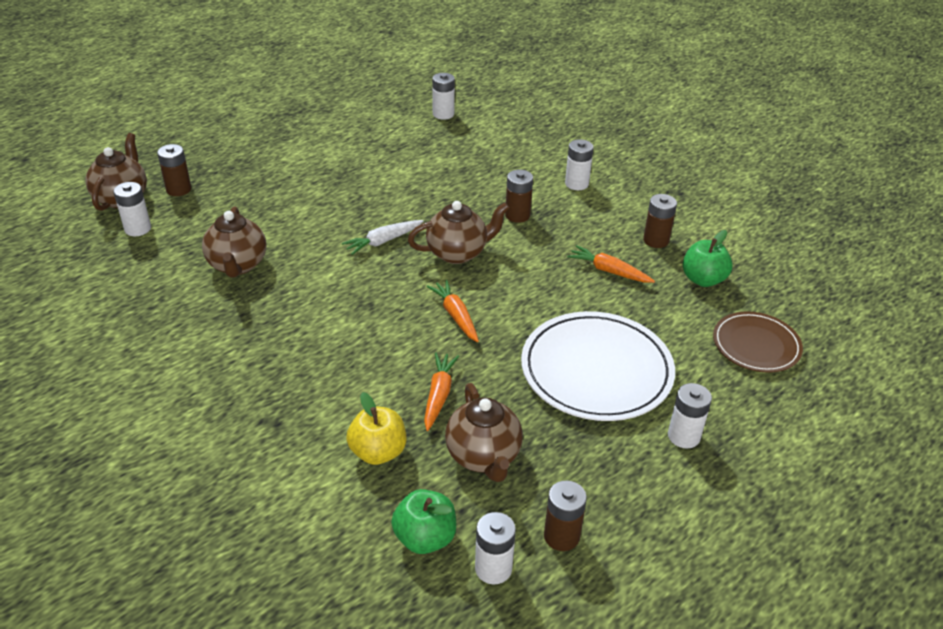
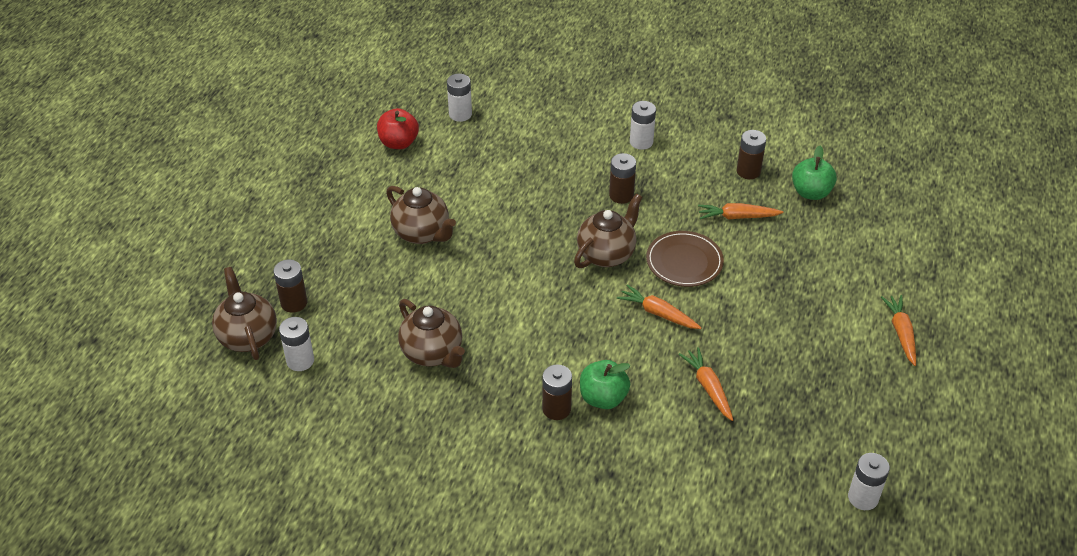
camera: 30 degrees left, 5 degrees up
white carrot [342,220,424,255] -> none
yellow apple [346,392,406,465] -> none
green apple [391,489,456,554] -> green apple moved to [580,360,631,409]
brown teapot [445,383,523,482] -> brown teapot moved to [386,186,456,244]
white plate [521,311,675,421] -> none
brown battery [544,481,587,551] -> brown battery moved to [542,364,572,420]
white battery [668,383,712,449] -> orange carrot [881,295,916,366]
brown plate [713,311,803,373] -> brown plate moved to [646,231,724,287]
none -> red apple [377,108,419,149]

